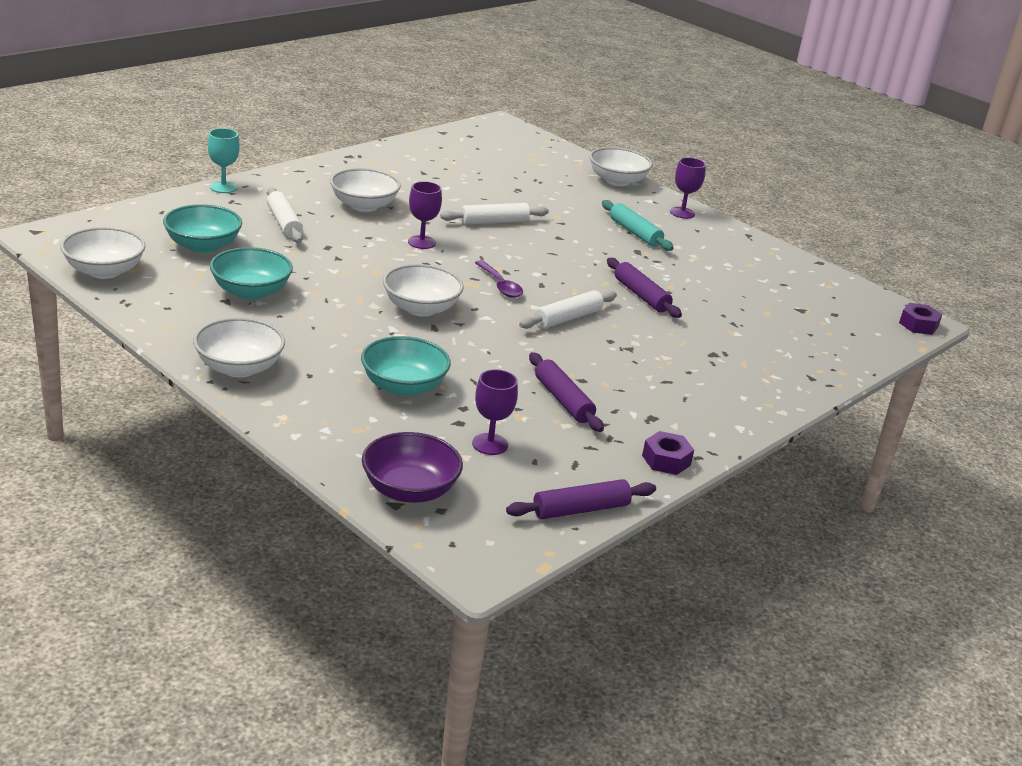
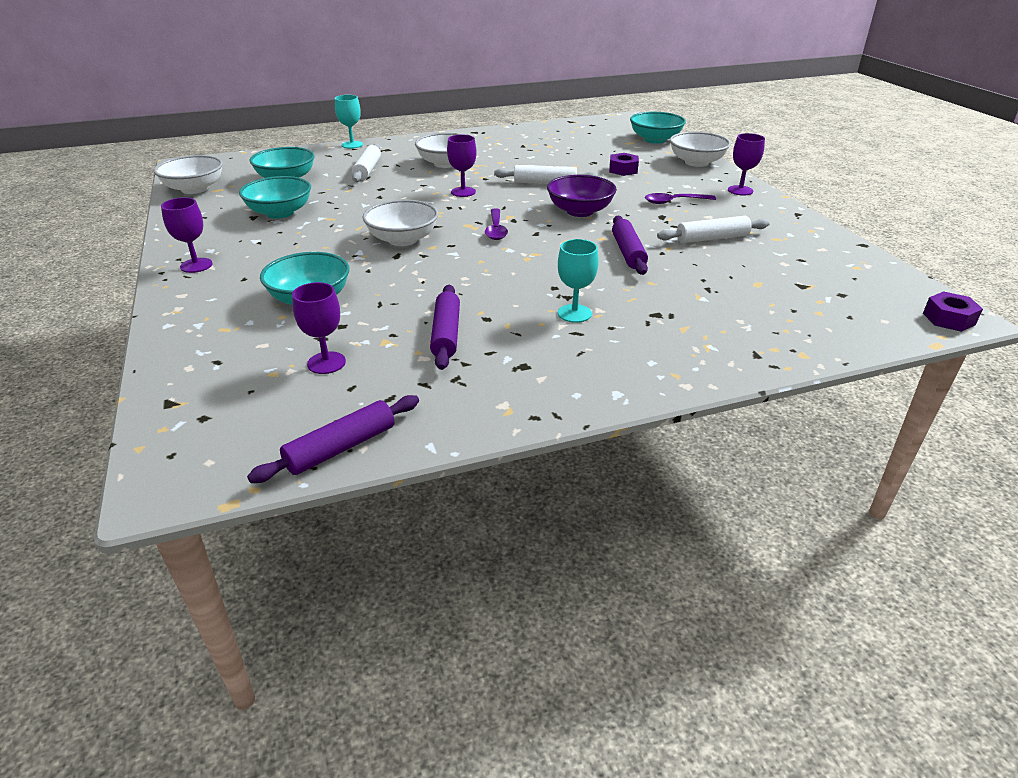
camera: 30 degrees right, 5 degrees up
white bowl [193,318,285,377] -> purple goblet [161,197,213,273]
purple bowl [362,432,463,503] -> purple bowl moved to [547,175,617,217]
purple rolling pin [506,479,656,519] -> purple rolling pin turned 45 degrees counterclockwise [247,395,419,483]
white rolling pin [519,290,617,329] -> white rolling pin moved to [657,216,770,243]
turquoise rolling pin [602,200,674,251] -> purple spoon [645,193,716,204]
purple nut [642,431,694,475] -> purple nut moved to [609,153,639,176]
none -> turquoise goblet [558,239,599,323]
none -> turquoise bowl [630,112,686,144]

